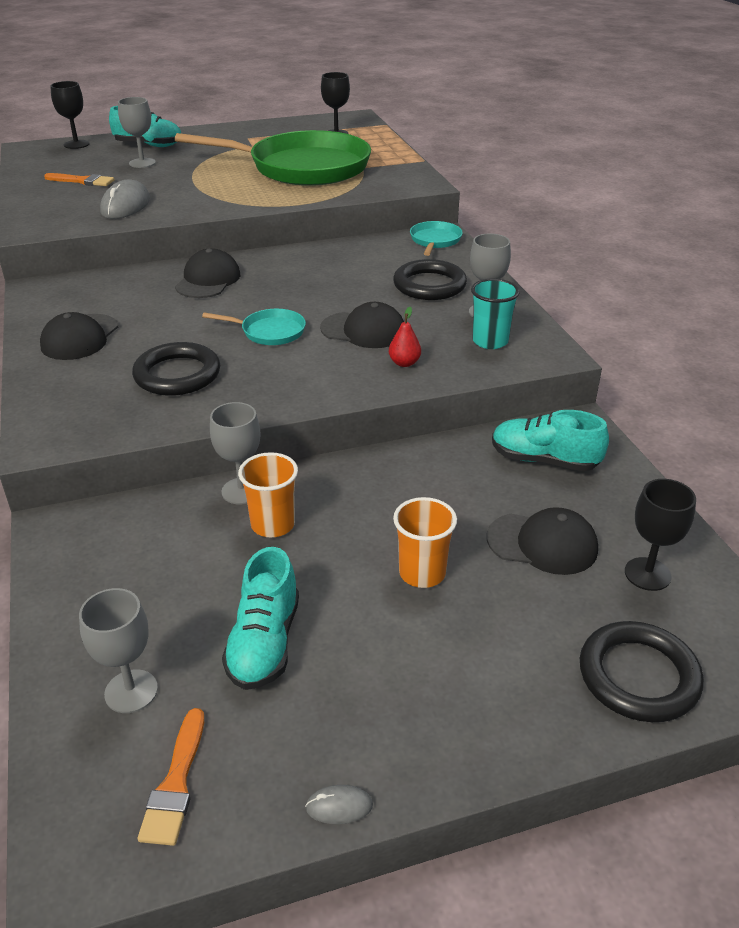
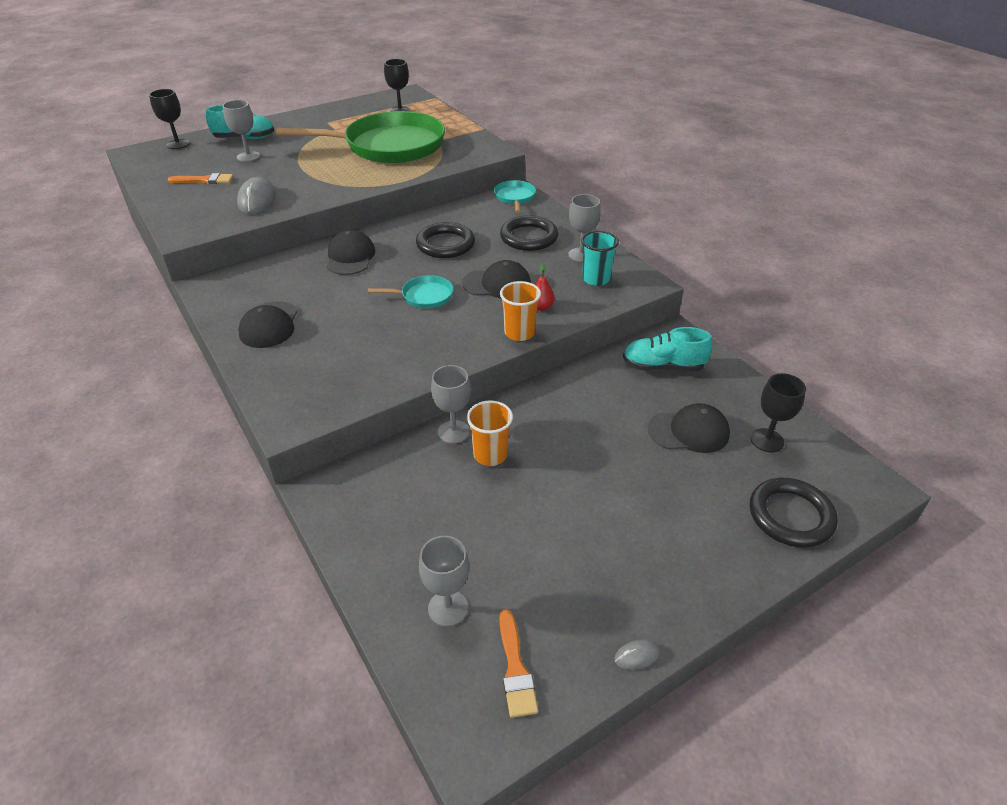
camera: 15 degrees left, 5 degrees up
black ring [132,342,220,396] -> black ring moved to [416,222,475,258]
turquoise shoe [222,547,299,690] -> none
orange cup [393,497,457,588] -> orange cup moved to [500,281,541,341]

